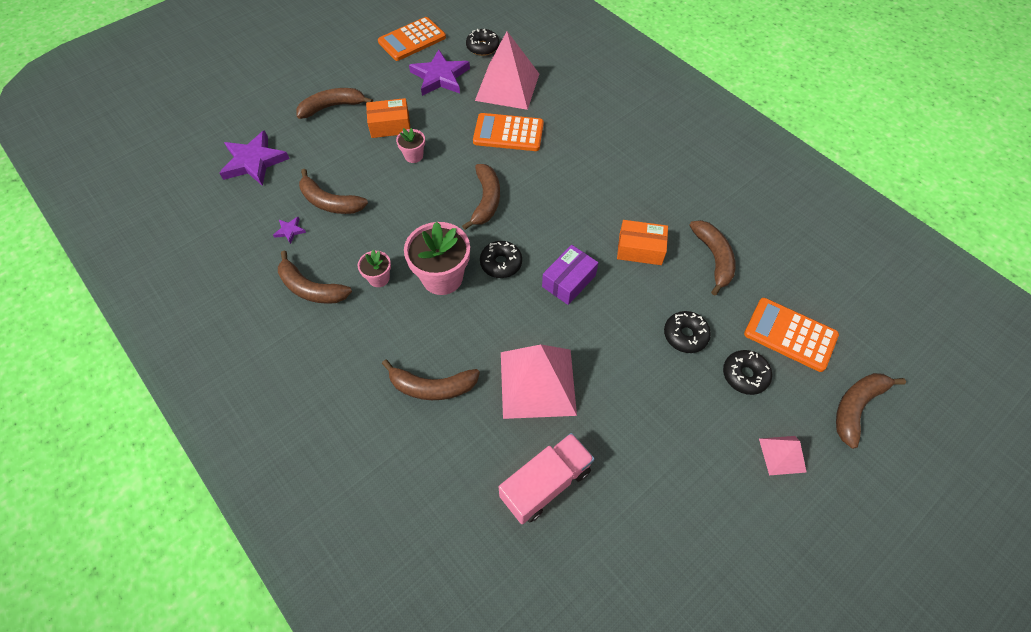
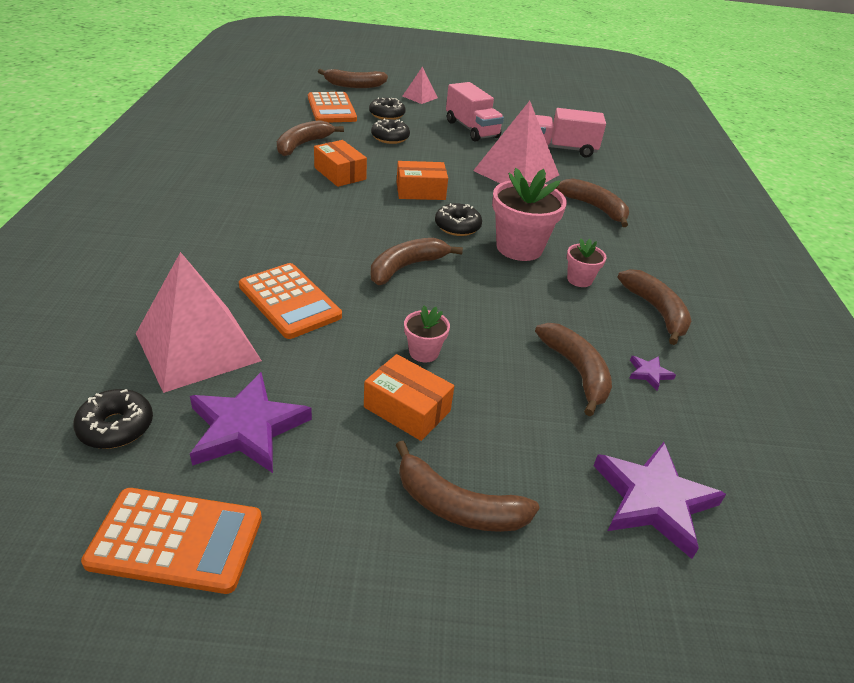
camera: 140 degrees left, 20 degrees down
purple box [542,245,598,305] -> orange box [397,161,448,200]
none -> pink truck [446,82,504,142]

